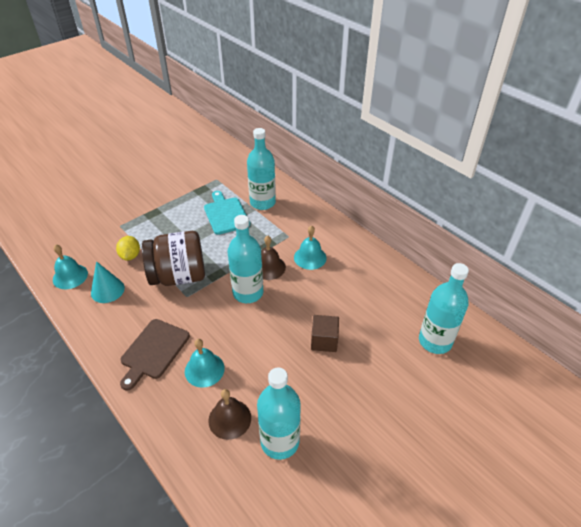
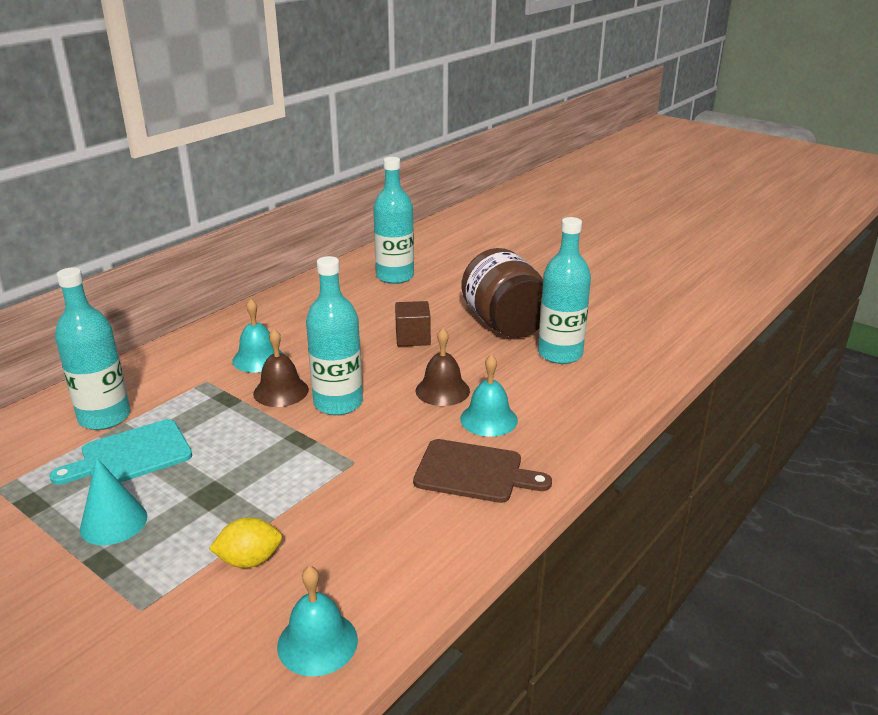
camera: 100 degrees left, 15 degrees down
turquoise cone [91,261,125,303] -> turquoise cone moved to [80,458,147,545]
brown jar [142,231,205,286] -> brown jar moved to [461,248,543,338]
brown bell [208,389,251,440] -> brown bell moved to [416,328,470,406]

